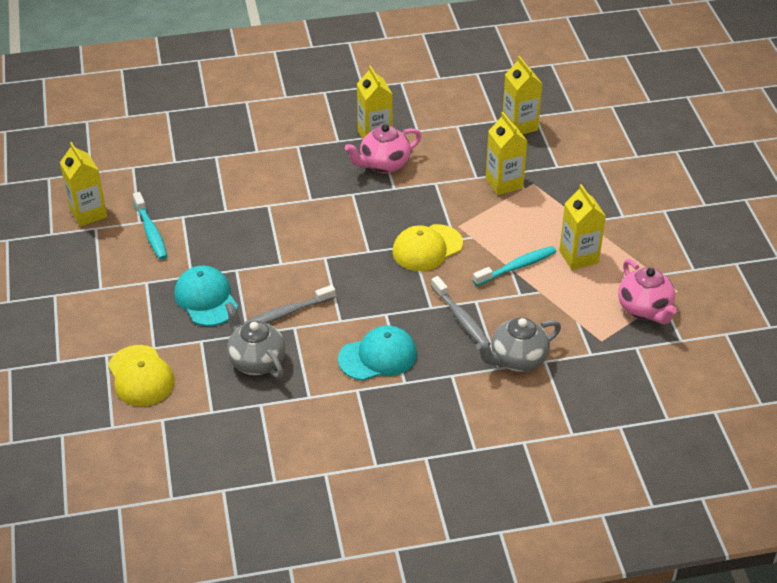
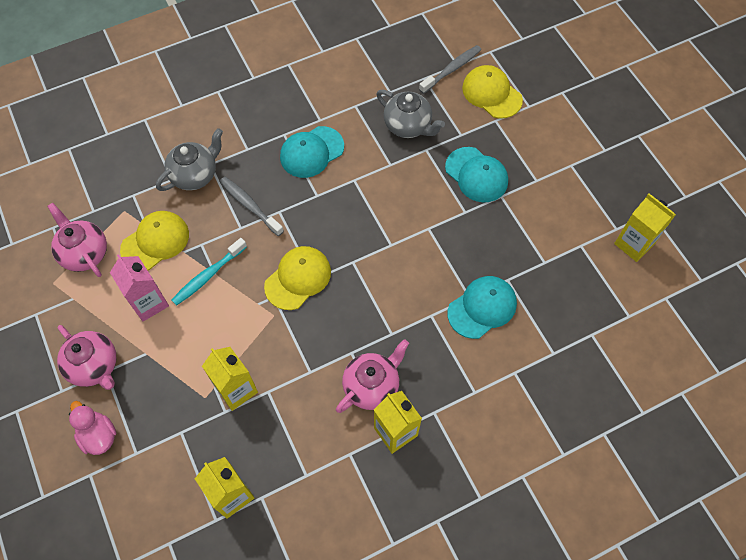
camera: 165 degrees right, 20 degrees up
turquoise toothbrush [133,192,167,260] -> none
grey toothbrush [243,285,336,325] -> grey toothbrush moved to [419,45,481,94]
yellow carton [559,184,606,270] -> pink carton [110,254,169,321]
none -> pink teapot [57,325,116,390]
none -> pink duck [69,401,116,455]
none -> yellow cap [120,211,189,271]
none -> turquoise cap [447,276,517,339]

